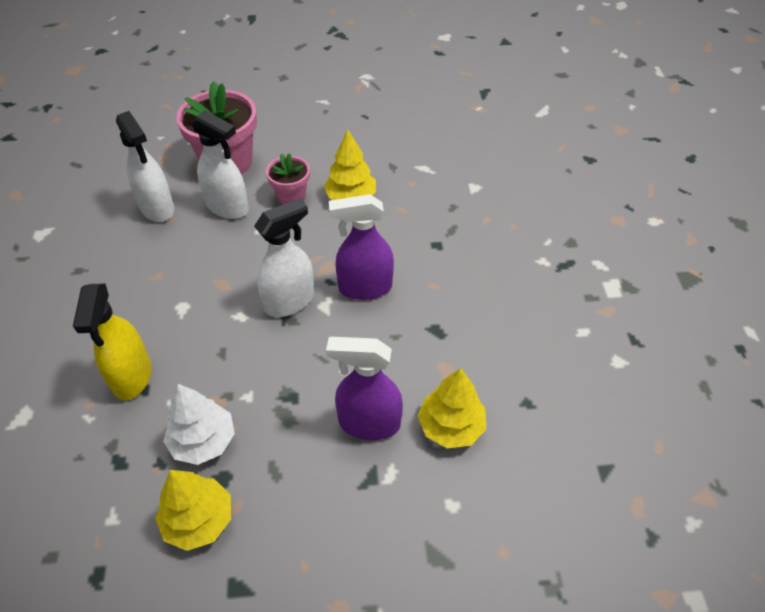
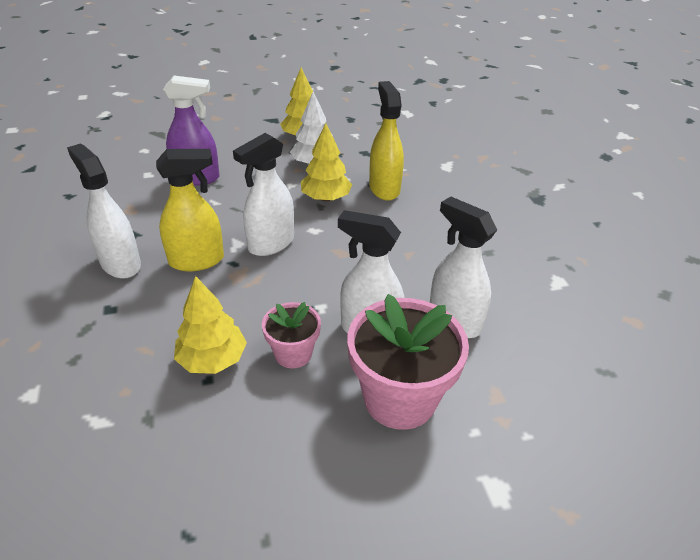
camera: 170 degrees right, 10 degrees down
purple spray bottle [329,194,394,300] -> yellow spray bottle [156,149,224,271]
yellow tree [418,368,486,448] -> yellow tree moved to [301,123,352,202]
none -> white spray bottle [67,143,141,279]

